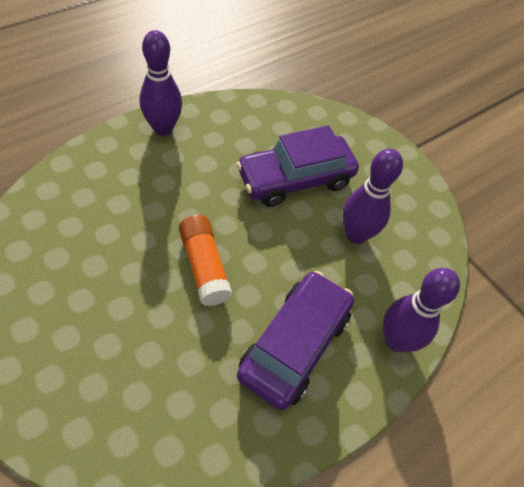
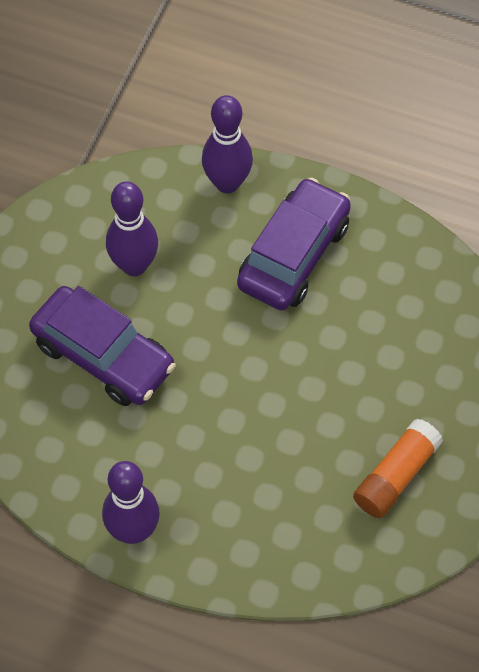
camera: 115 degrees left, 5 degrees up
orange glue stick [179,215,232,306] -> orange glue stick moved to [353,418,443,518]
purple car [237,271,354,410] -> purple car turned 120 degrees clockwise [237,177,351,310]

